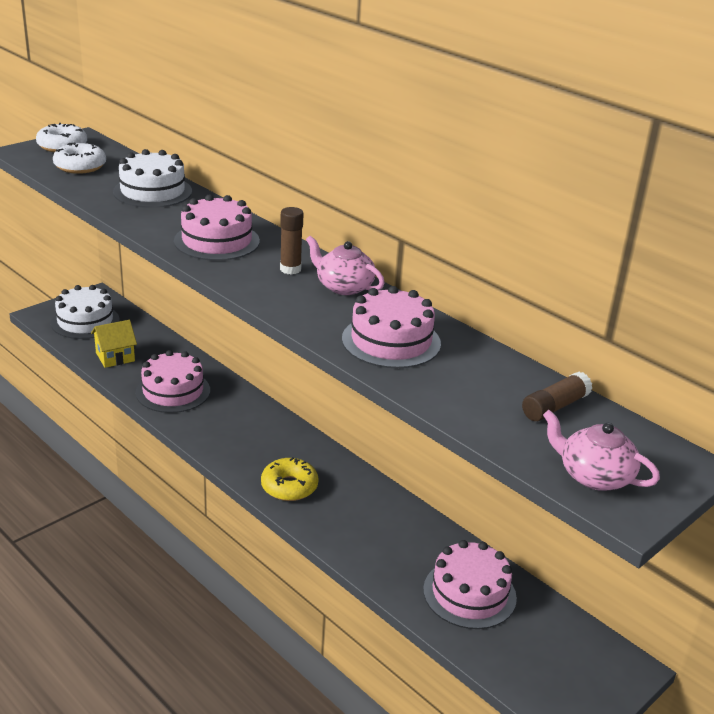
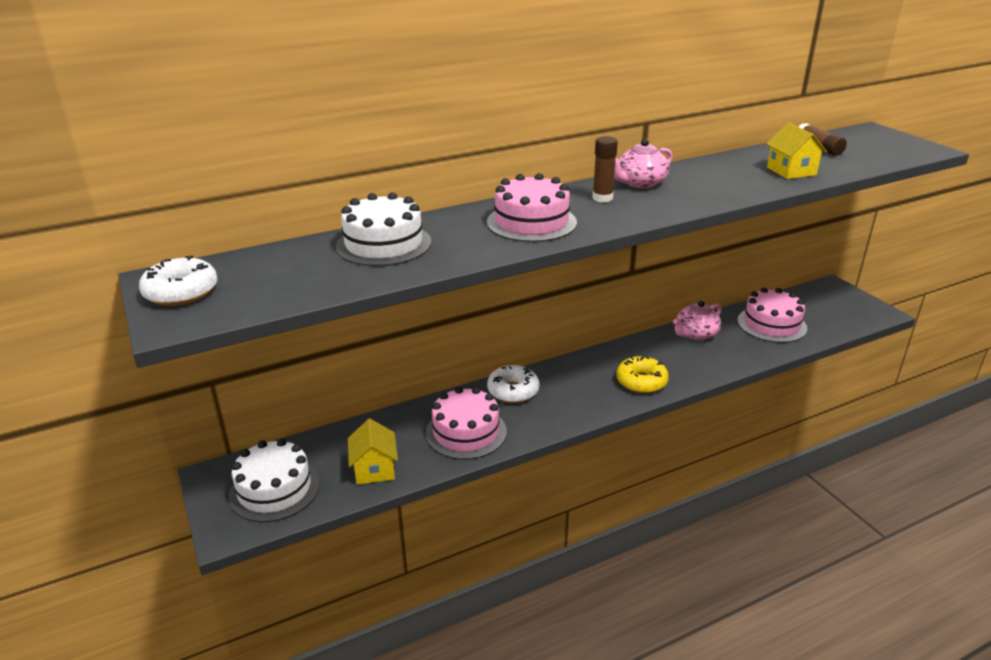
camera: 70 degrees left, 0 degrees up
white donut [53,142,106,174] -> white donut moved to [487,365,539,403]
pink cake [342,286,441,368] -> none
pink teapot [543,410,660,491] -> pink teapot moved to [673,301,722,340]
none -> yellow house [766,123,827,179]

